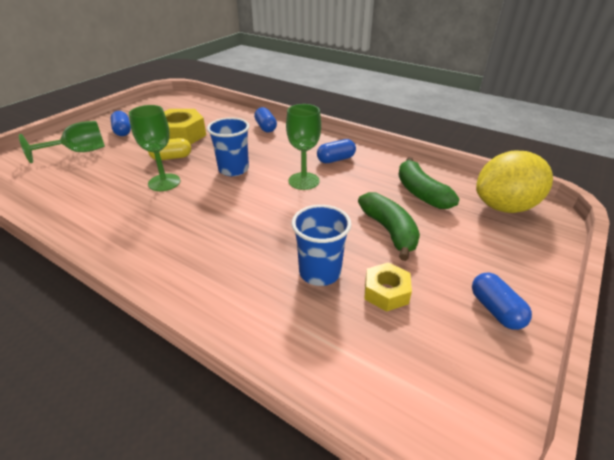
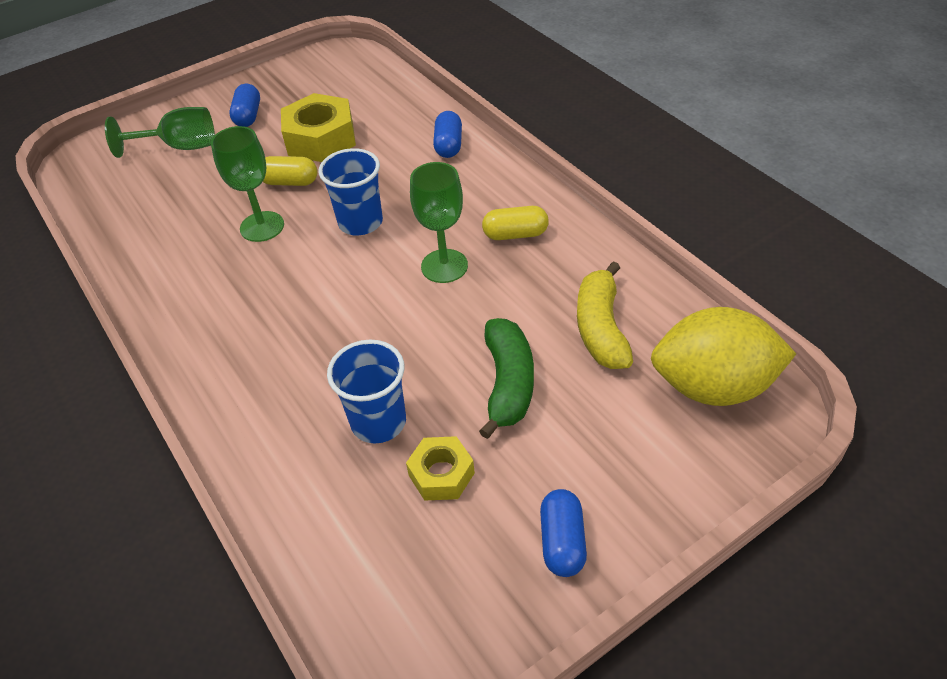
camera: 25 degrees right, 10 degrees up
blue capsule [317,139,356,163] -> yellow capsule [482,206,549,240]
green banana [398,157,460,209] -> yellow banana [577,261,633,369]

